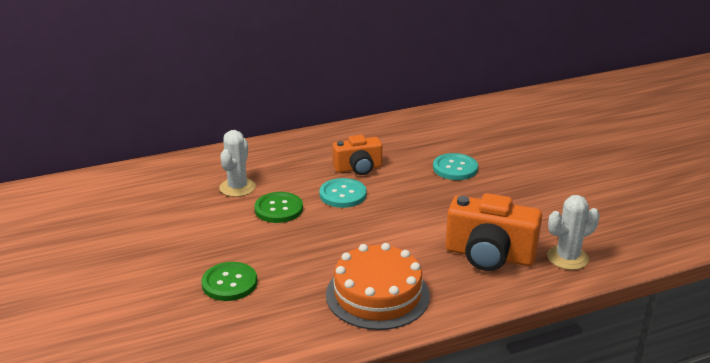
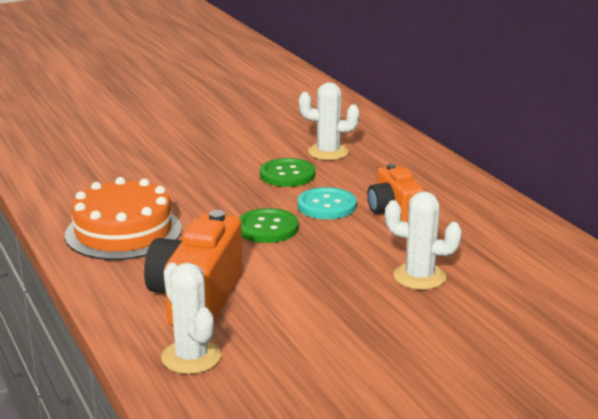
camera: 85 degrees right, 5 degrees down
green button [201,262,257,301] -> green button moved to [239,208,299,243]
turquoise button [433,153,478,180] -> white cactus [385,191,462,290]

